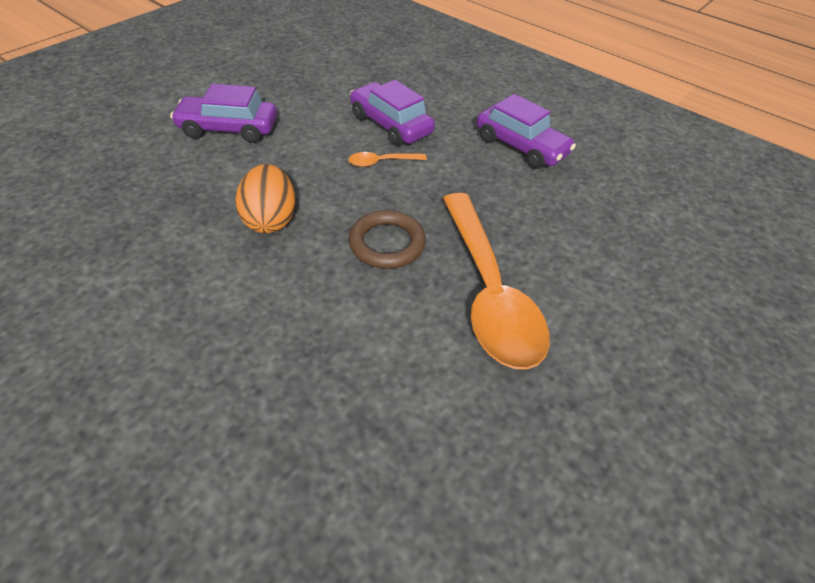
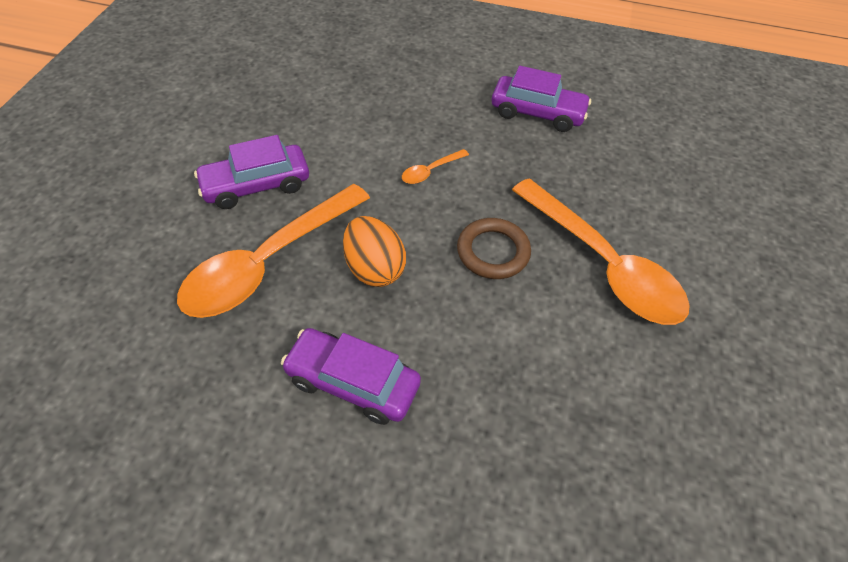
camera: 25 degrees left, 5 degrees up
purple car [350,80,435,146] -> purple car moved to [281,328,421,425]
none -> orange spoon [177,184,370,318]

